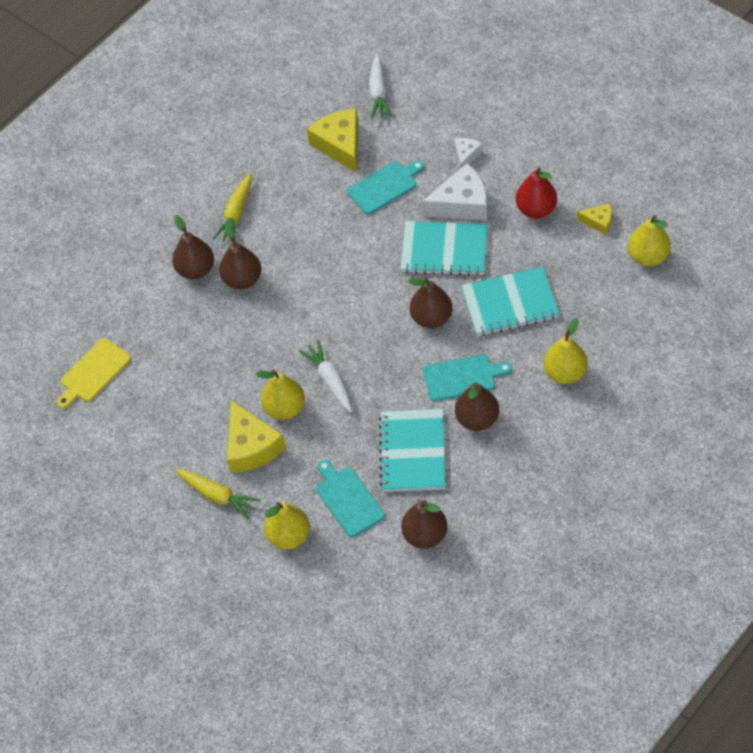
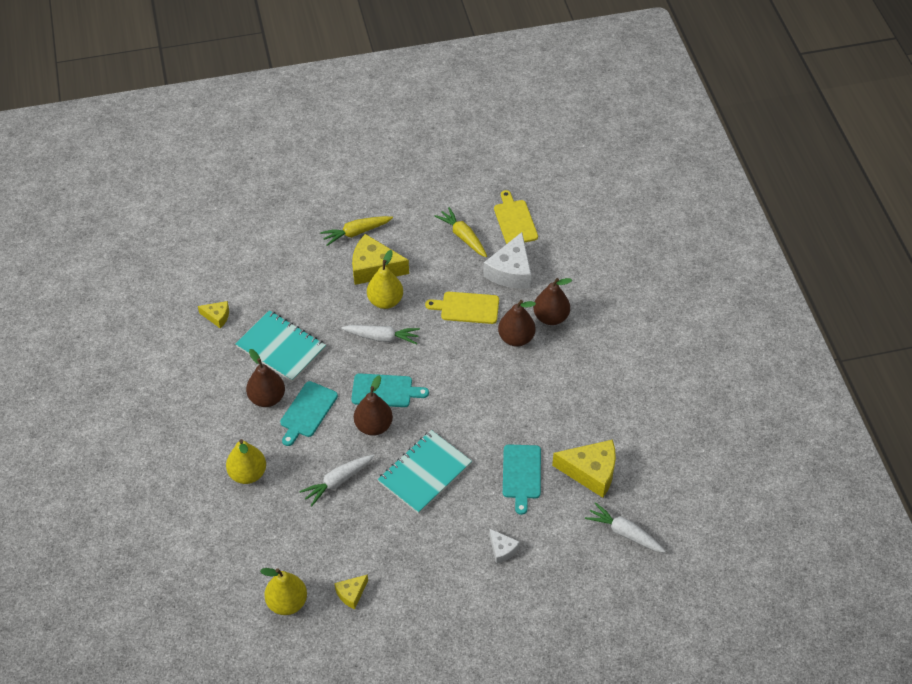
camera: 120 degrees right, 5 degrees down
yellow carrot [213,173,252,243] -> yellow carrot moved to [435,207,487,257]
yellow pear [264,502,310,550] -> none
turquoise cutting board [316,460,385,537] -> turquoise cutting board moved to [351,373,429,407]
brown pear [401,500,448,549] -> yellow cheese [198,301,229,328]
white cheese [422,163,487,220] -> white cheese moved to [483,232,531,289]
turquoise notebook [461,266,560,336] -> white carrot [299,455,374,506]
red pear [516,167,557,218] -> none
none -> yellow cutting board [425,292,499,324]

